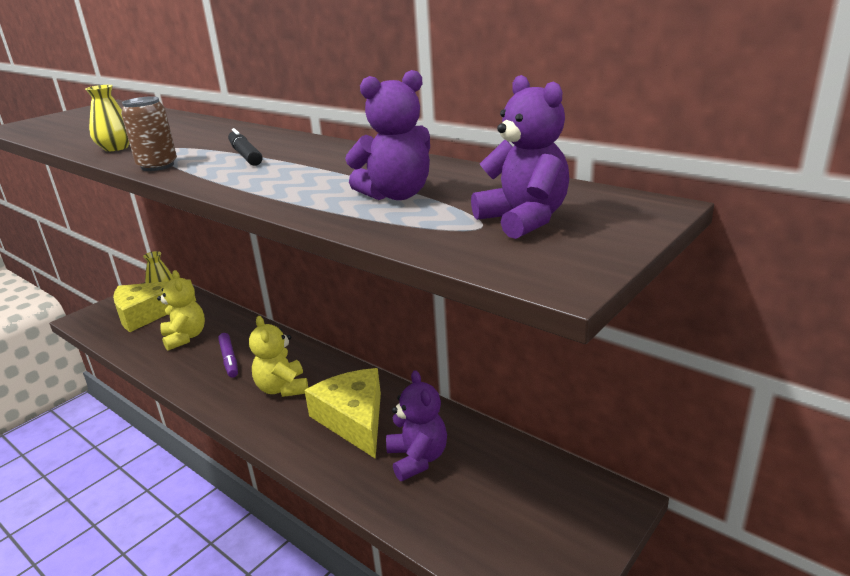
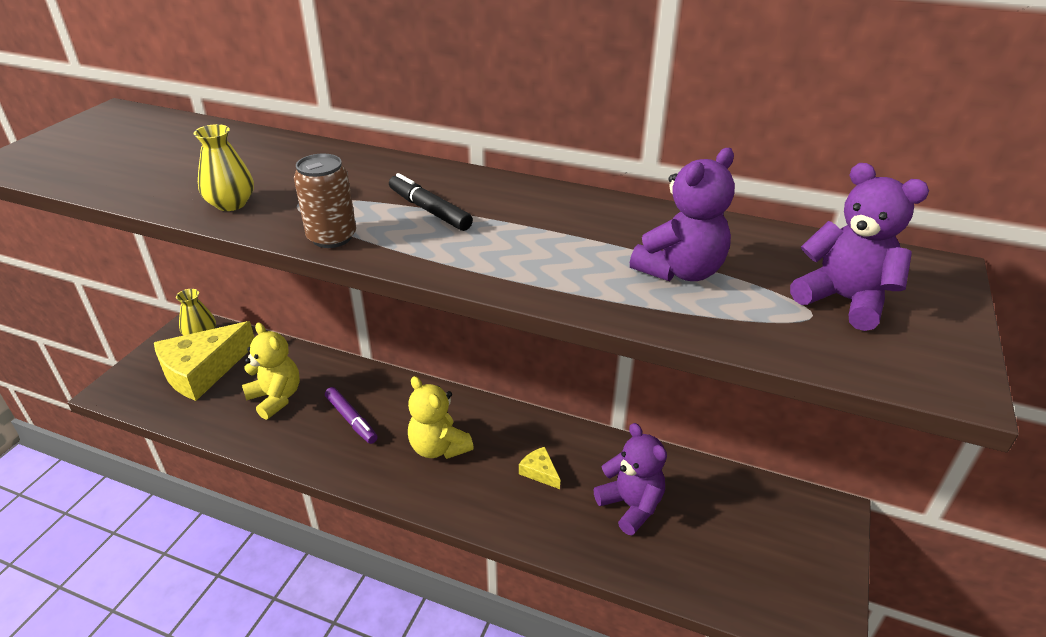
camera: 20 degrees left, 10 degrees up
yellow cheese [304,368,381,459] -> yellow cheese [519,447,560,489], size x0.42

